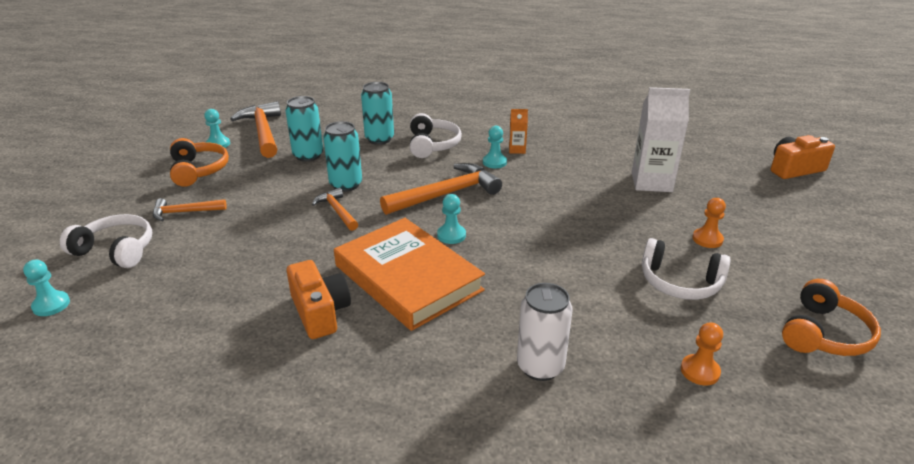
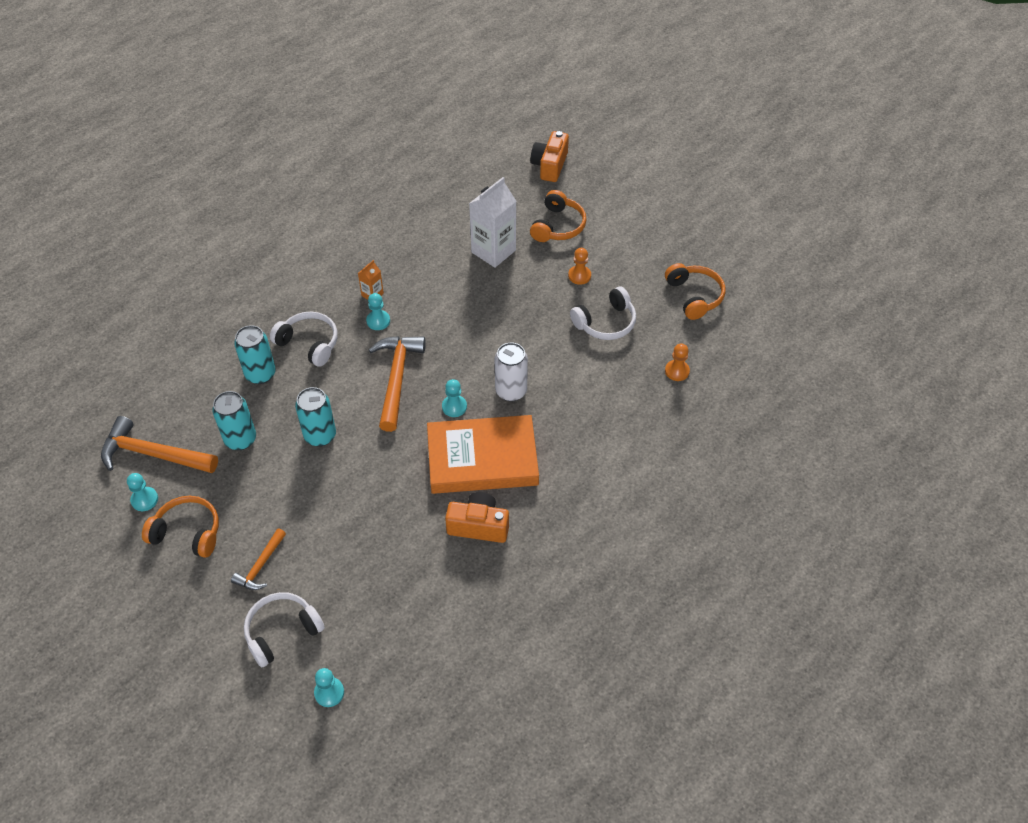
camera: 55 degrees left, 20 degrees up
orange hammer [312,188,358,231] -> none
white can [517,283,573,381] -> white can moved to [495,343,528,401]
none -> orange headphones [530,190,587,242]

